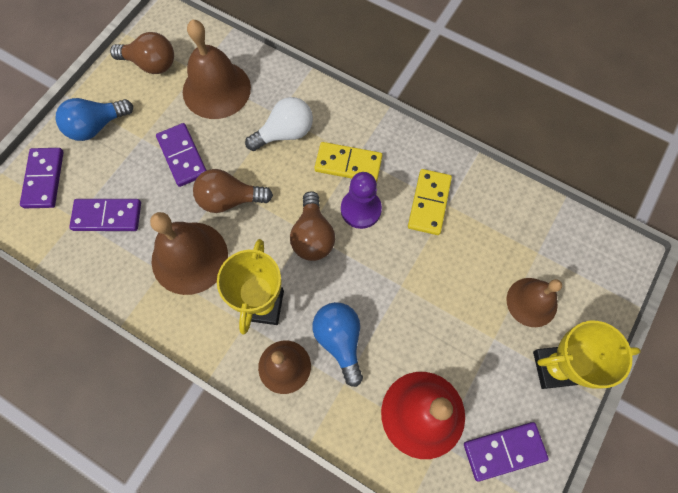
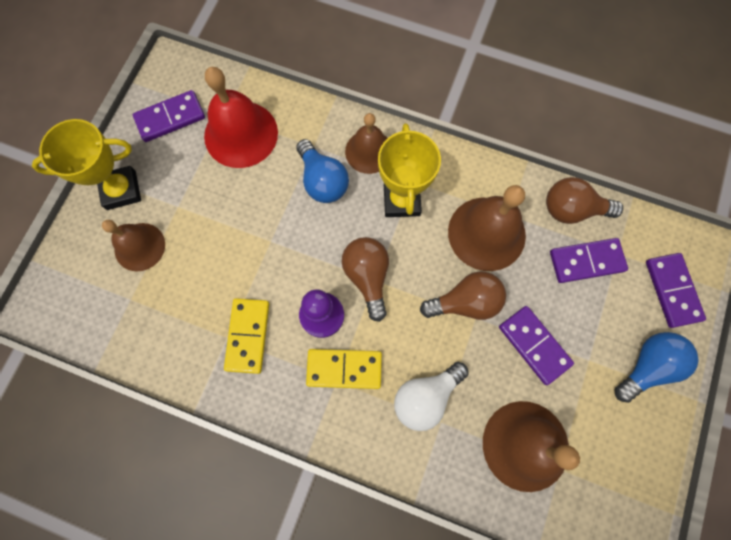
camera: 170 degrees right, 5 degrees up
brown light bulb [110,32,174,74] -> brown light bulb moved to [546,177,623,224]

